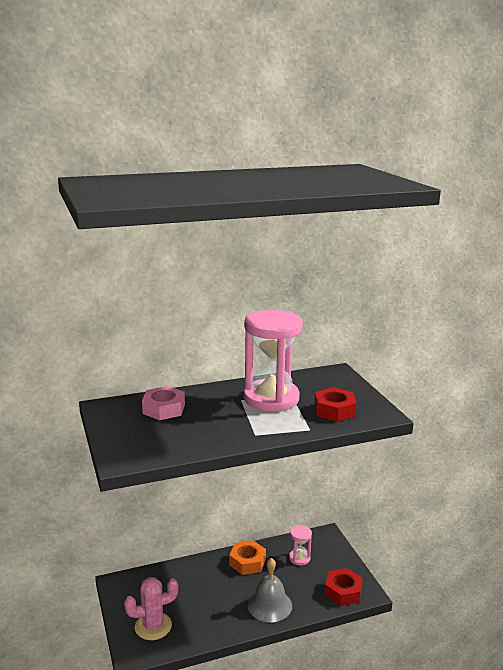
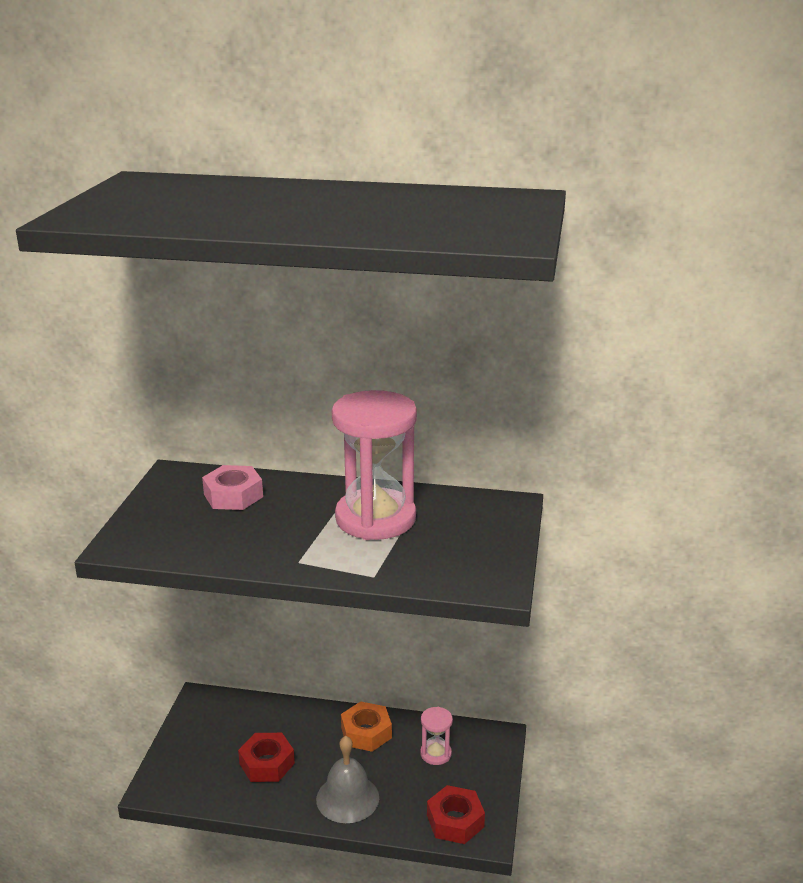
camera: 30 degrees right, 5 degrees up
pink cactus [124,577,179,640] -> none
red nut [314,387,356,422] -> red nut moved to [238,733,295,782]

